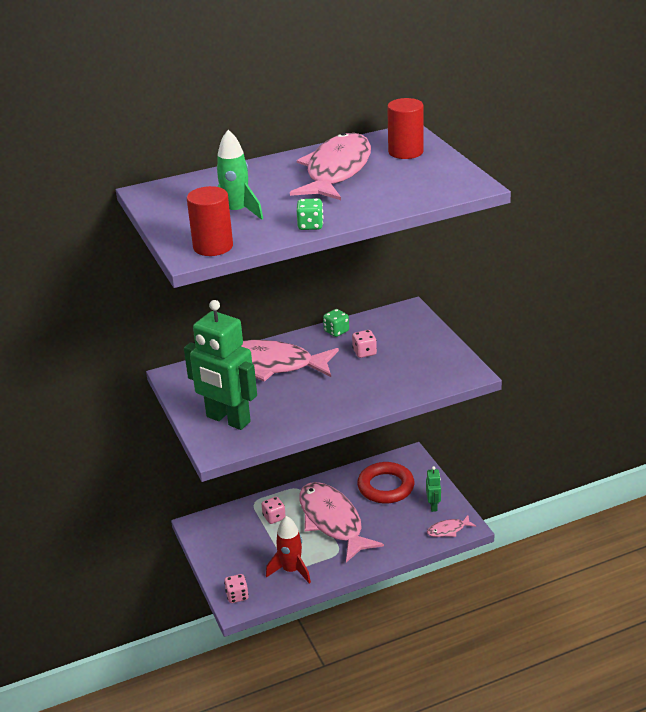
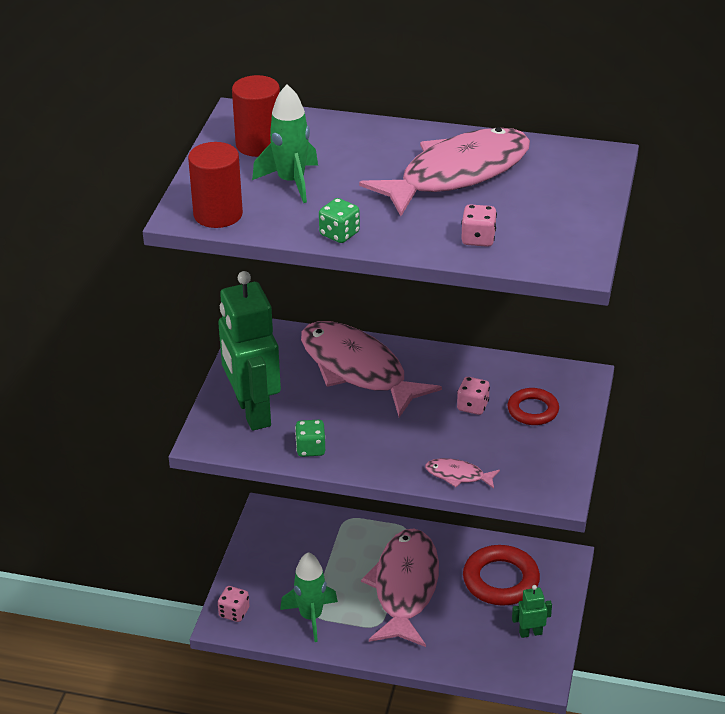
camera: 35 degrees right, 5 degrees up
pink dice [262,497,286,524] -> pink dice moved to [461,204,497,247]
red rocket [266,516,311,584] -> green rocket [280,552,338,642]
green dice [323,309,349,337] -> green dice moved to [295,420,325,457]
red cylinder [387,98,424,159] -> red cylinder moved to [232,75,280,157]
green robot [426,466,441,512] -> green robot turned 135 degrees counterclockwise [512,585,552,638]
pink fish [427,515,476,537] -> pink fish moved to [425,458,500,489]
none -> red ring [508,388,559,425]

